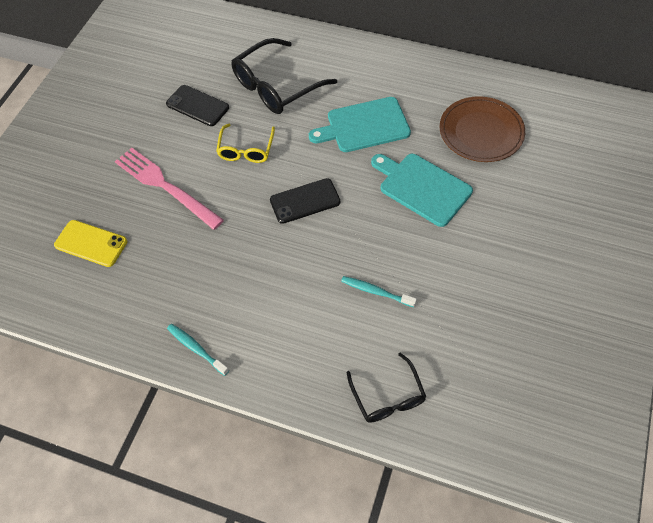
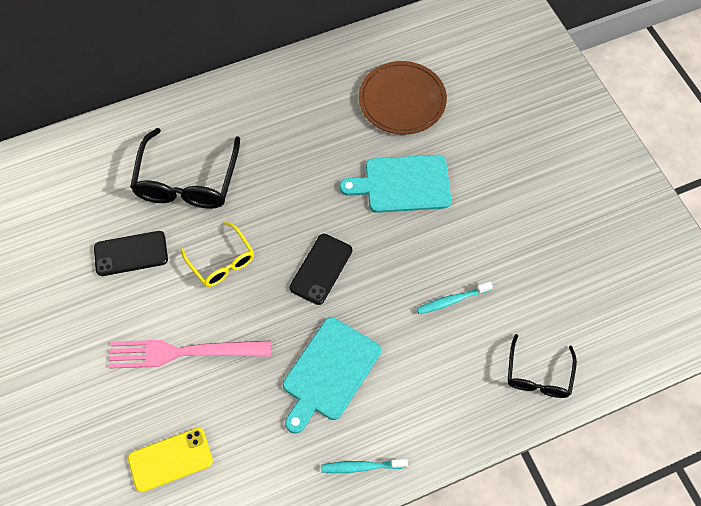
camera: 45 degrees left, 5 degrees up
turquoise cutting board [309,97,411,152] -> turquoise cutting board moved to [283,317,381,434]
black glasses [347,353,426,423] -> black glasses turned 75 degrees clockwise [508,334,577,398]

